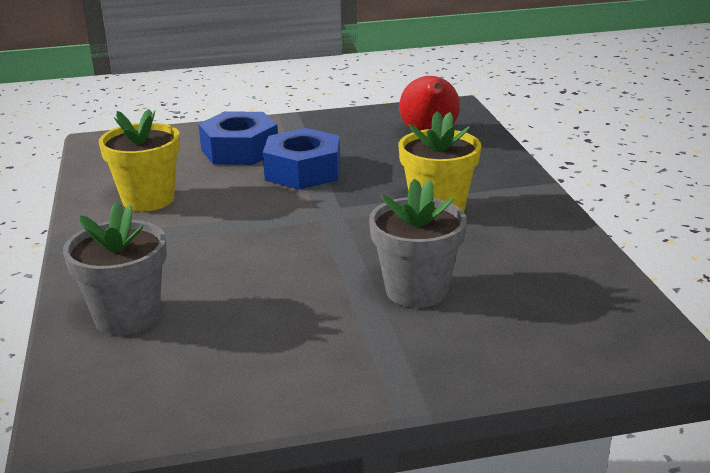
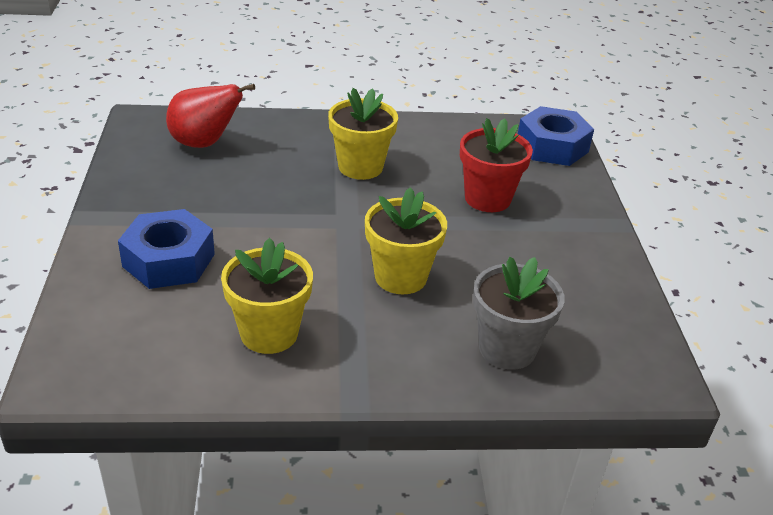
camera: 85 degrees left, 10 degrees up
blue nut [263,128,341,190] -> blue nut moved to [518,106,594,166]
grey flower pot [369,179,467,308] -> red flower pot [460,118,533,212]
none -> yellow flower pot [365,187,447,294]

